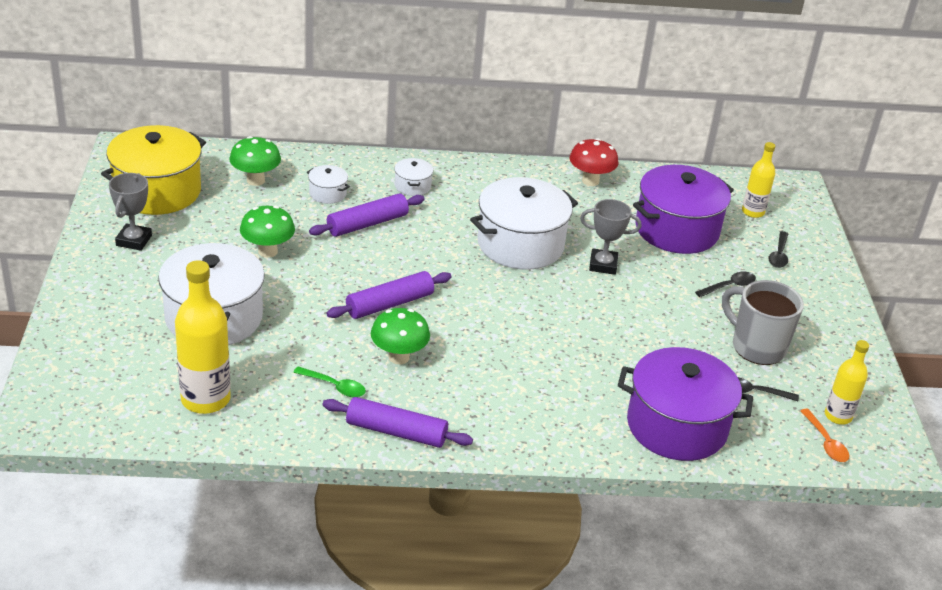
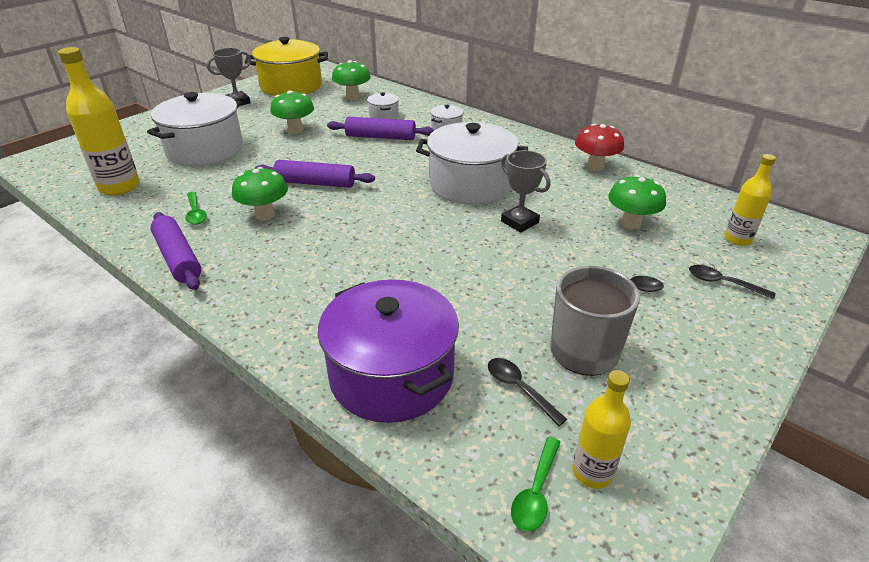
camera: 45 degrees right, 0 degrees up
purple pot [633,165,734,254] -> green mushroom [608,175,666,230]
black spoon [769,231,788,268] -> black spoon turned 60 degrees clockwise [689,265,776,299]
orange spoon [800,409,849,462] -> green spoon [511,437,561,532]

